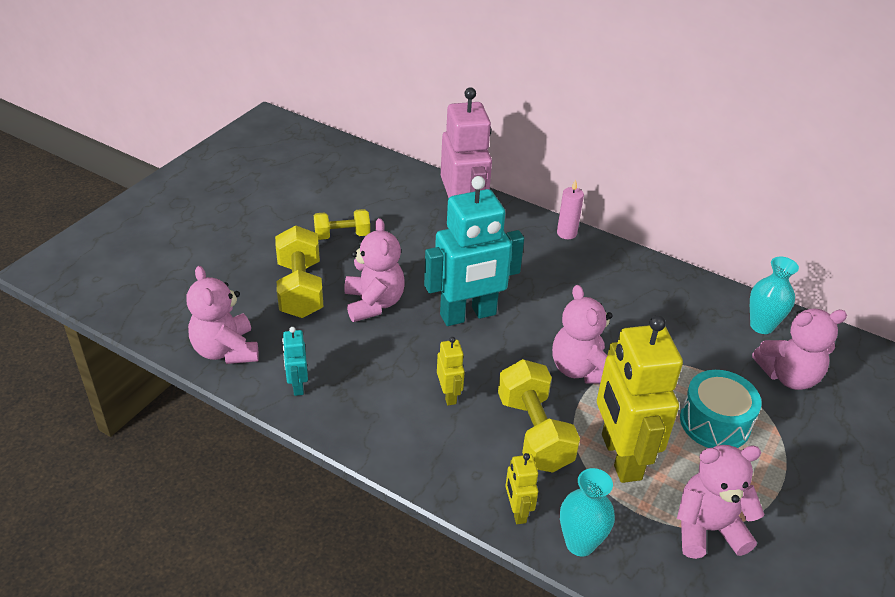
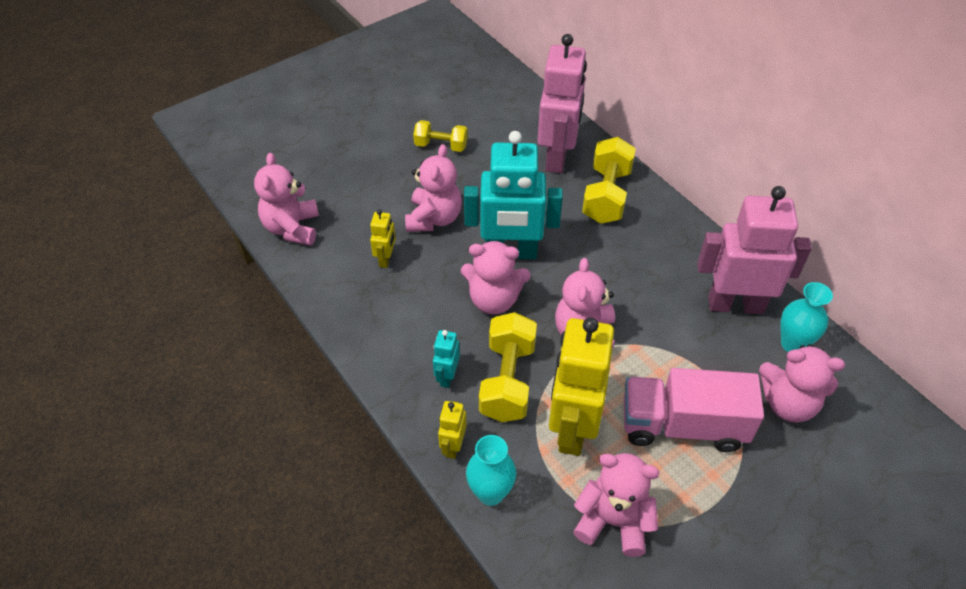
camera: 25 degrees right, 10 degrees up
yellow dumbbell [275,225,324,318] -> yellow dumbbell moved to [582,137,636,224]
turquoise robot [282,327,308,396] -> turquoise robot moved to [433,330,460,388]
yellow robot [437,337,465,405] -> yellow robot moved to [370,209,396,268]
pink candle [557,180,584,239] -> none
turquoise drum [680,370,762,448] -> pink truck [624,368,764,452]
none -> pink teddy bear [461,240,530,314]
none -> pink robot [697,186,812,314]

